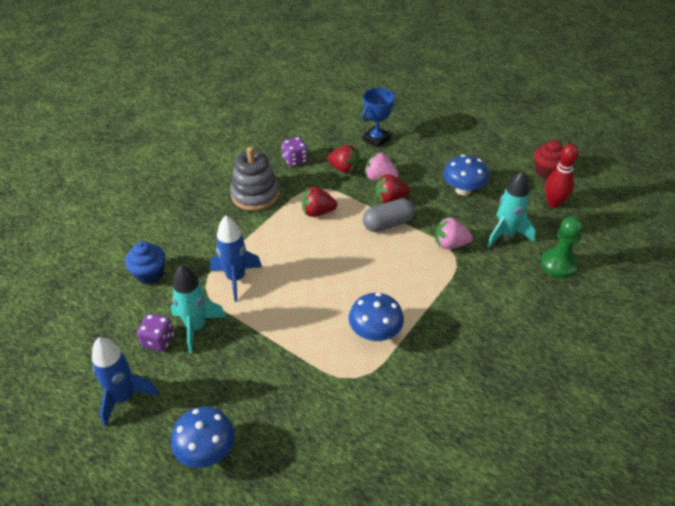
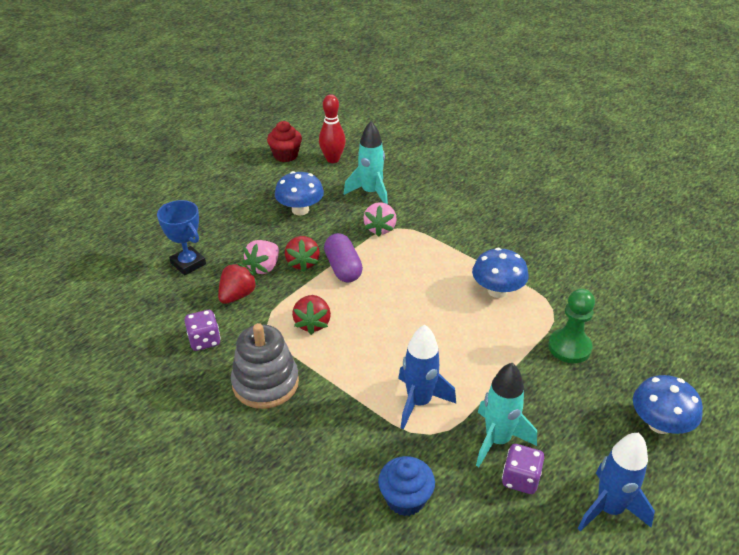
camera: 85 degrees left, 5 degrees down
grey capsule [363,199,415,232] -> purple capsule [324,233,363,283]
green pawn [541,216,583,278] -> green pawn moved to [548,289,595,363]

